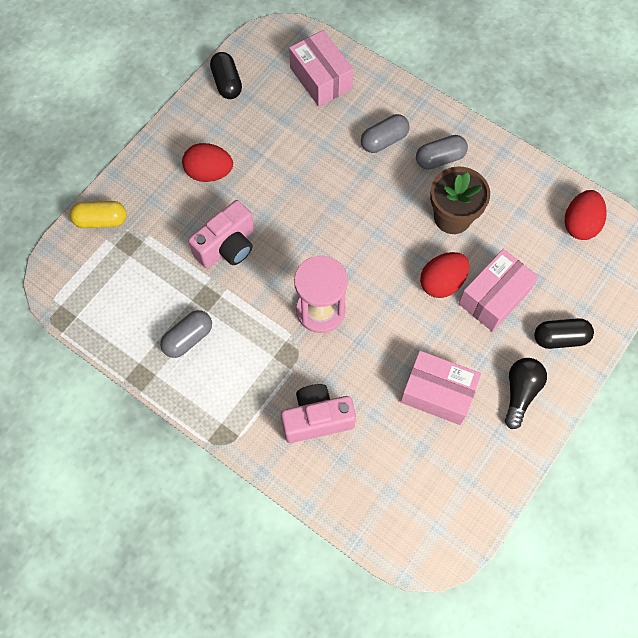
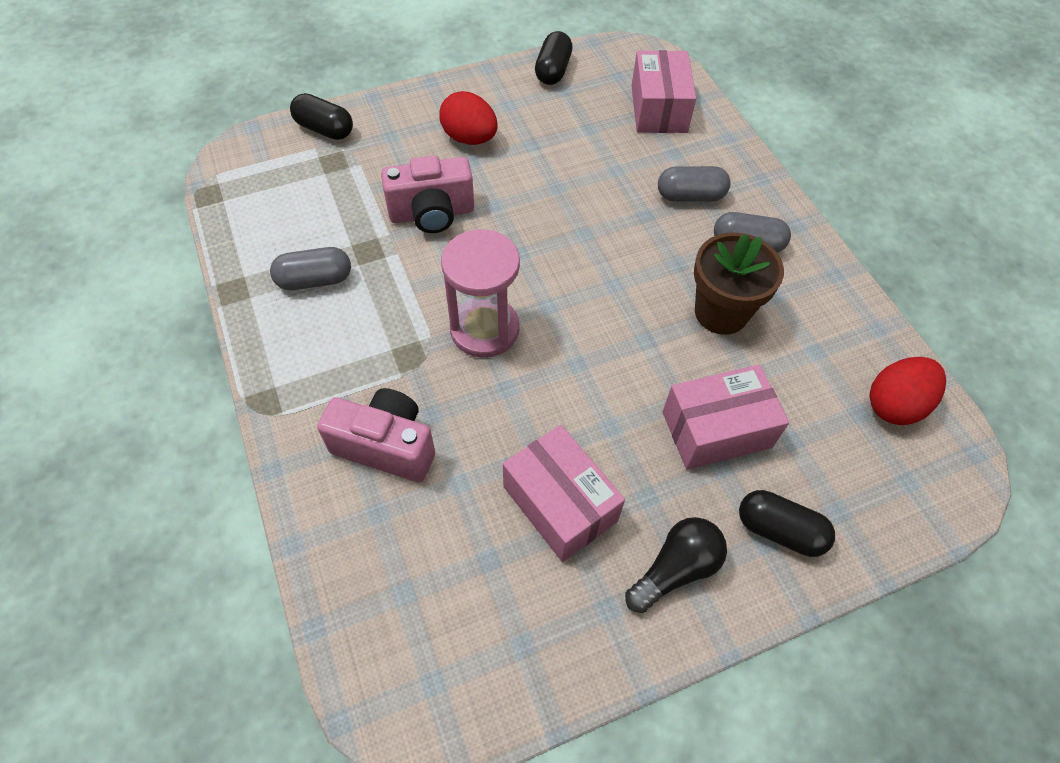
camera: 30 degrees right, 10 degrees down
yellow capsule [70,201,126,228] -> black capsule [290,93,353,140]
red egg [420,252,469,298] -> none

